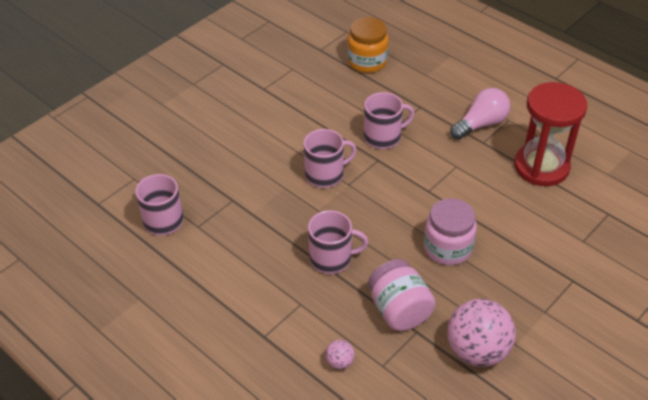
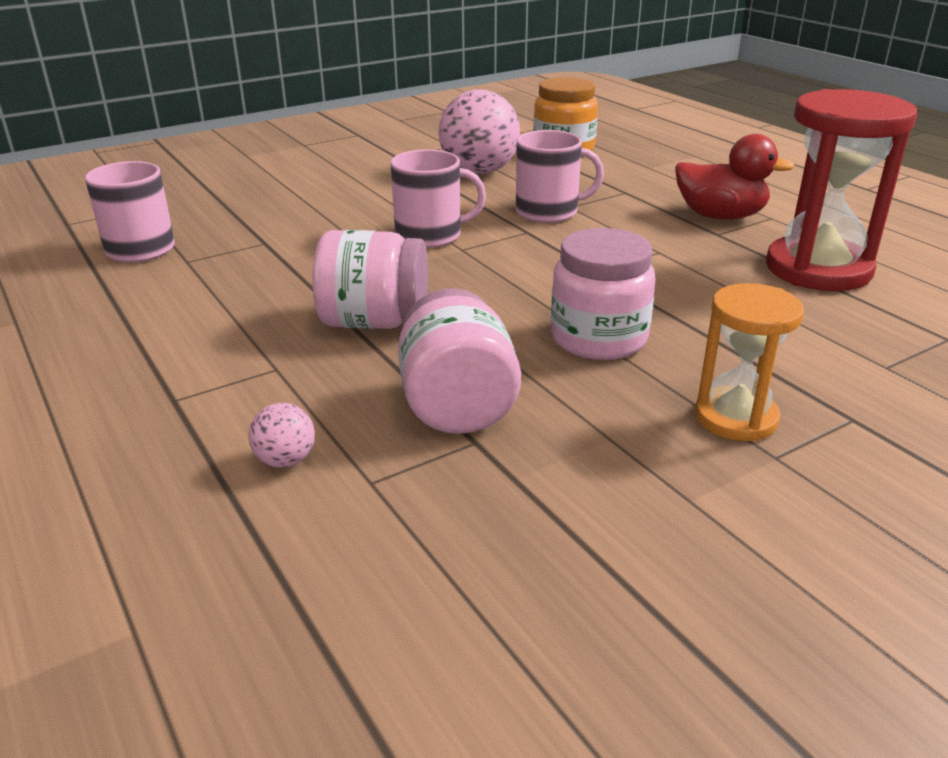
camera: 15 degrees right, 15 degrees down
pink mug [308,210,368,274] -> pink jar [313,230,428,329]
pink ball [447,299,516,367] -> pink ball moved to [438,89,520,174]
pink light bulb [450,88,510,140] -> red duck [675,134,795,220]
none -> orange hourglass [695,283,804,441]

